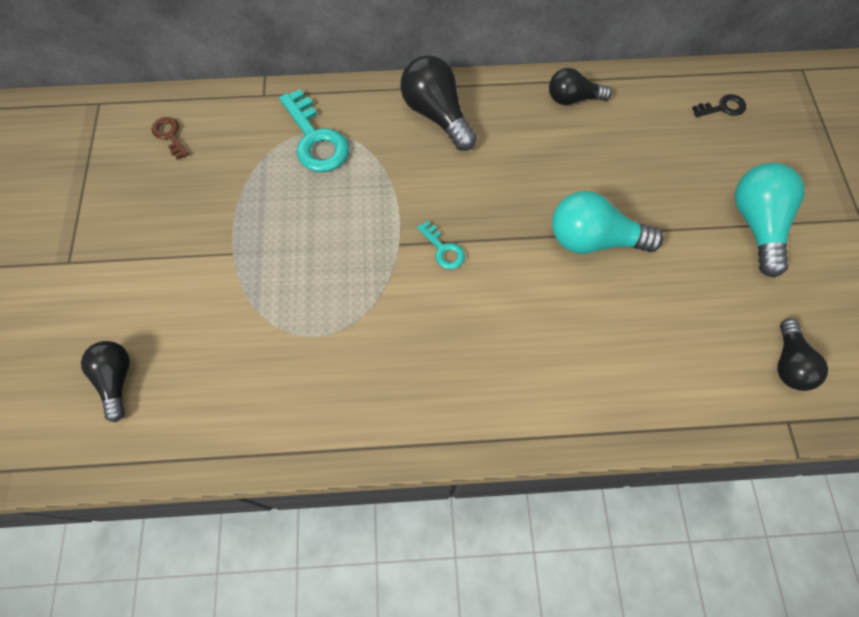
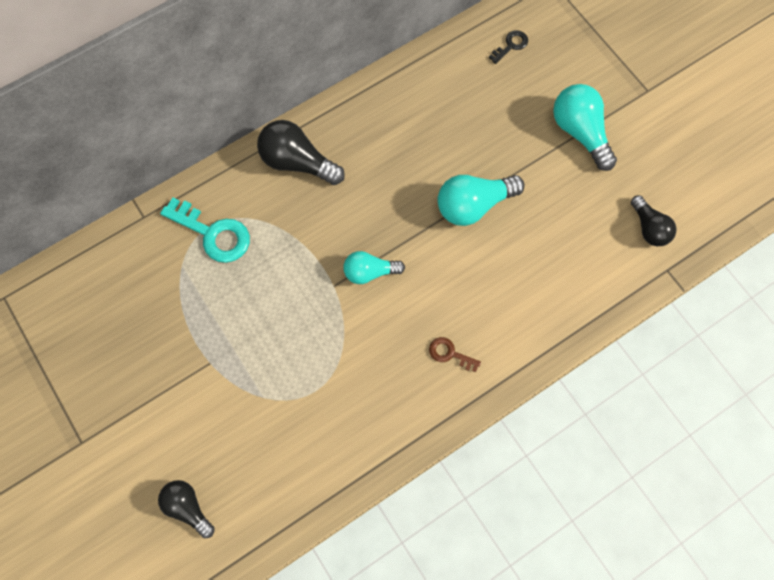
camera: 30 degrees left, 5 degrees up
brown key [152,117,189,160] -> brown key moved to [429,337,481,372]
turquoise key [417,221,465,269] -> turquoise light bulb [343,251,405,284]
black light bulb [549,68,612,105] -> none

